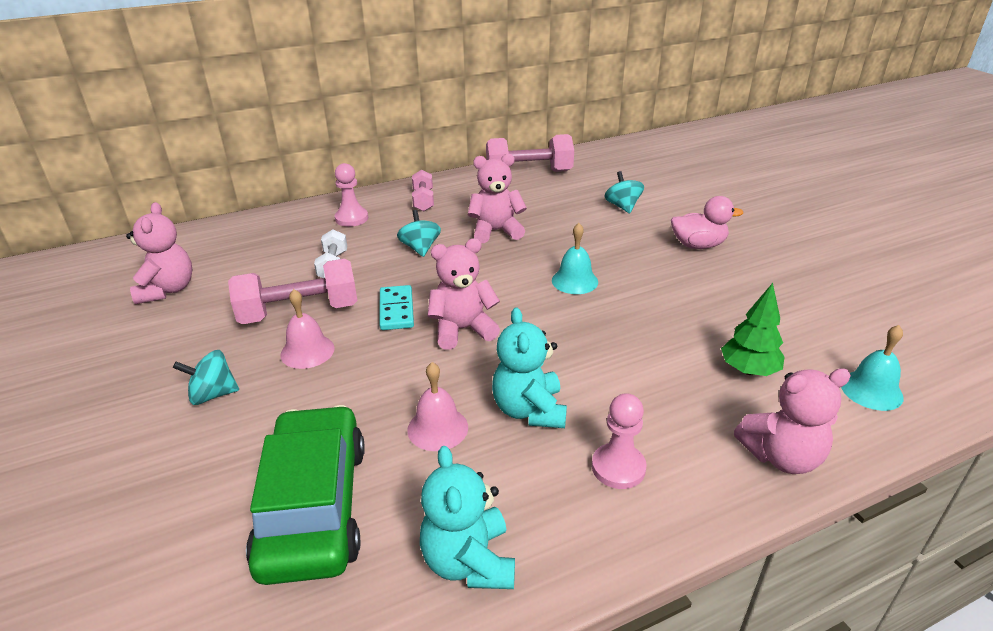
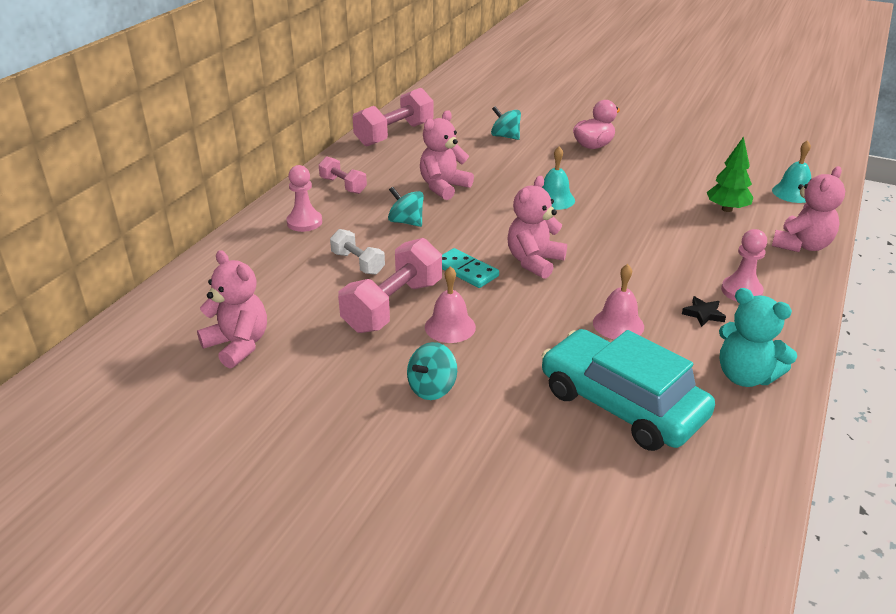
camera: 40 degrees left, 0 degrees up
green car [246,405,365,585] -> turquoise car [541,329,715,451]
turquoise teddy bear [492,307,567,428] -> none
none -> black star [682,296,726,327]

